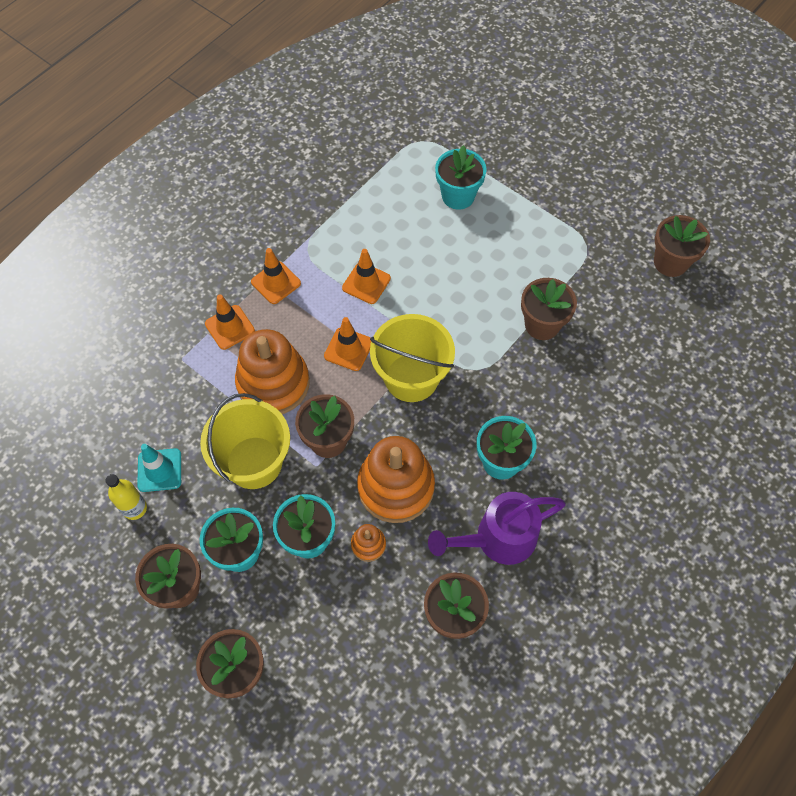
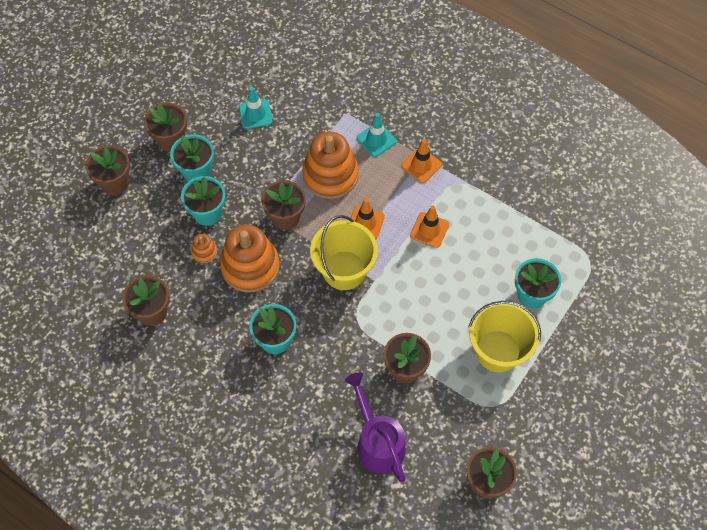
camera: 85 degrees right, 0 degrees up
yellow bottle [105,474,147,520] -> none
yellow bucket [200,393,290,489] -> yellow bucket moved to [468,301,541,372]
orange traffic cone [205,294,255,350] -> turquoise traffic cone [357,113,397,157]
purple watering can [428,492,566,565] -> purple watering can moved to [345,373,406,482]

